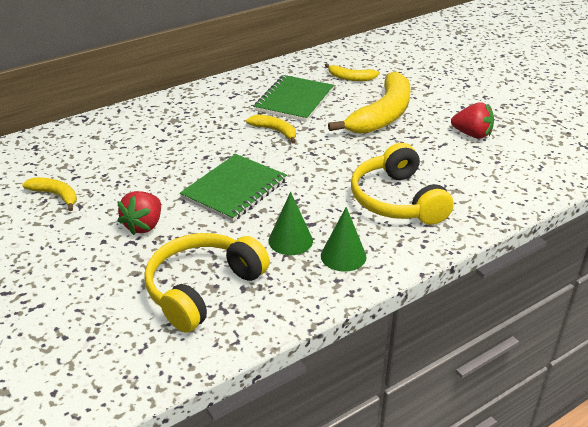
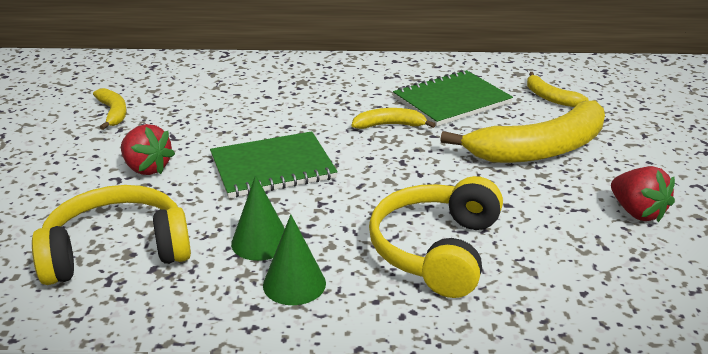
camera: 35 degrees right, 5 degrees down
red strawberry [117,191,161,235] -> red strawberry turned 105 degrees counterclockwise [121,124,175,175]
yellow banana [246,115,296,143] -> yellow banana turned 75 degrees counterclockwise [352,108,436,129]

